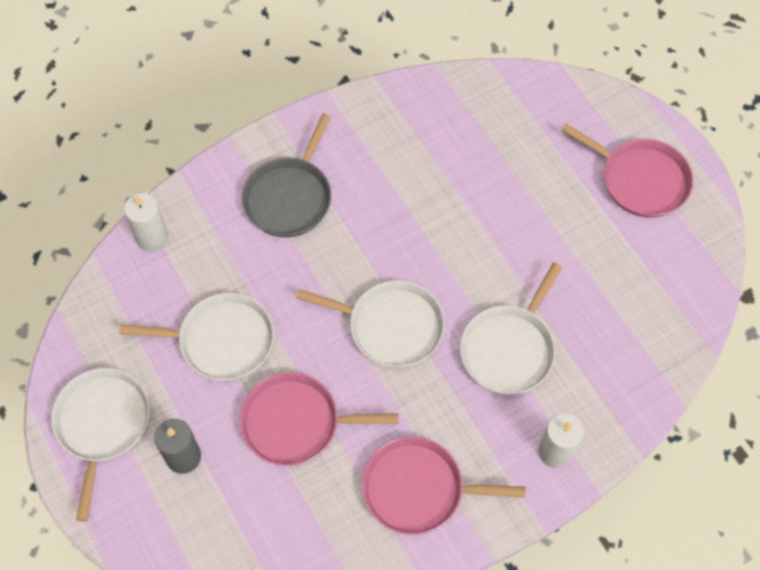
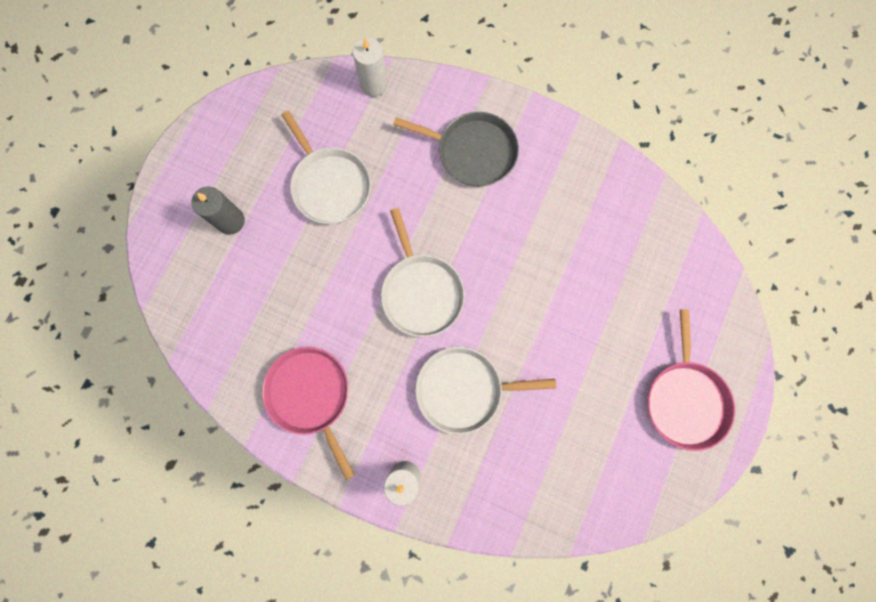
camera: 55 degrees right, 15 degrees up
white pan [51,368,150,521] -> none
pink pan [240,372,398,466] -> none
grey pan [242,114,331,237] -> grey pan turned 150 degrees counterclockwise [393,112,519,186]

